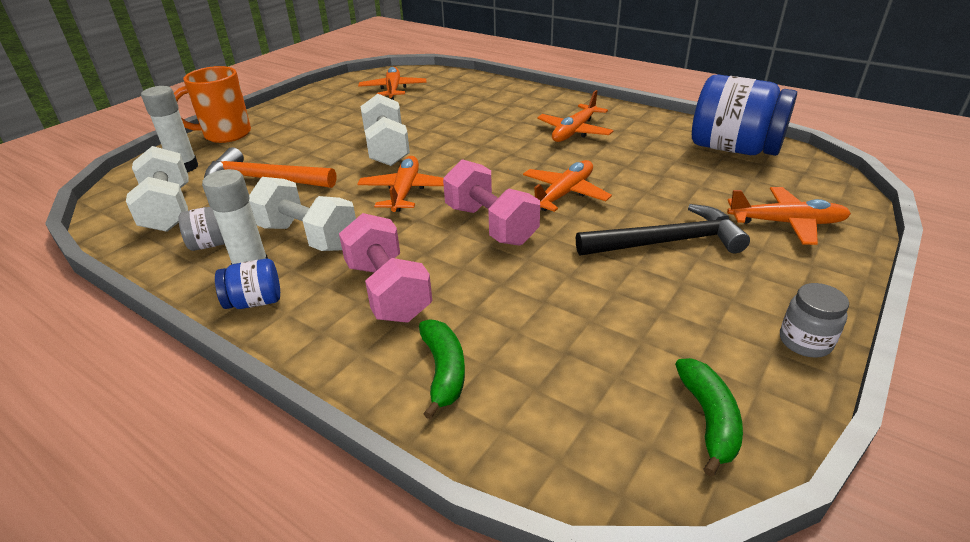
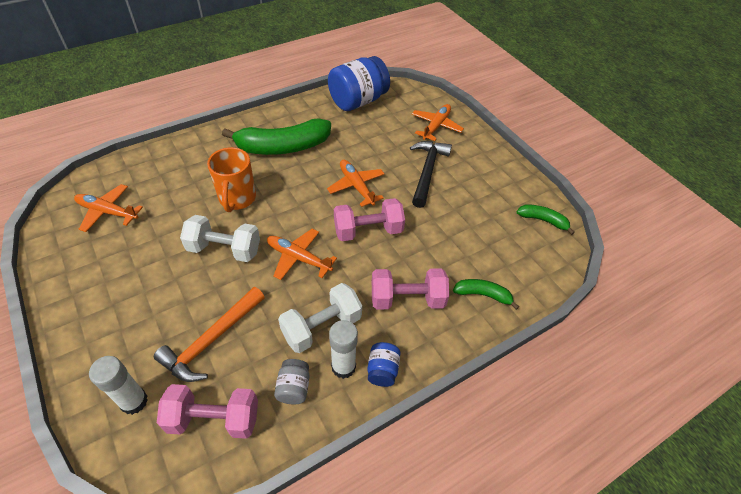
camera: 70 degrees left, 15 degrees up
white dumbbell [126,146,188,232] -> pink dumbbell [157,384,258,439]
orange mug [174,66,251,143] -> orange mug moved to [207,147,256,212]
orange plane [537,90,614,142] -> green banana [222,118,331,155]
grey jar [780,283,849,358] -> none

